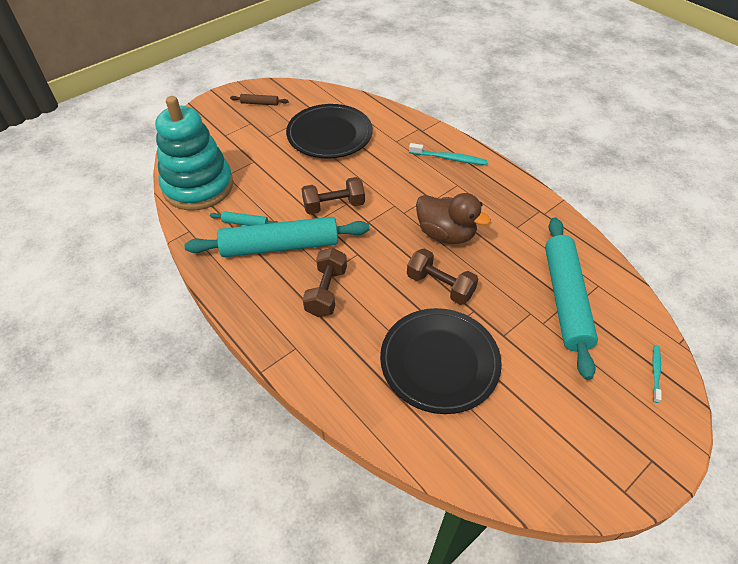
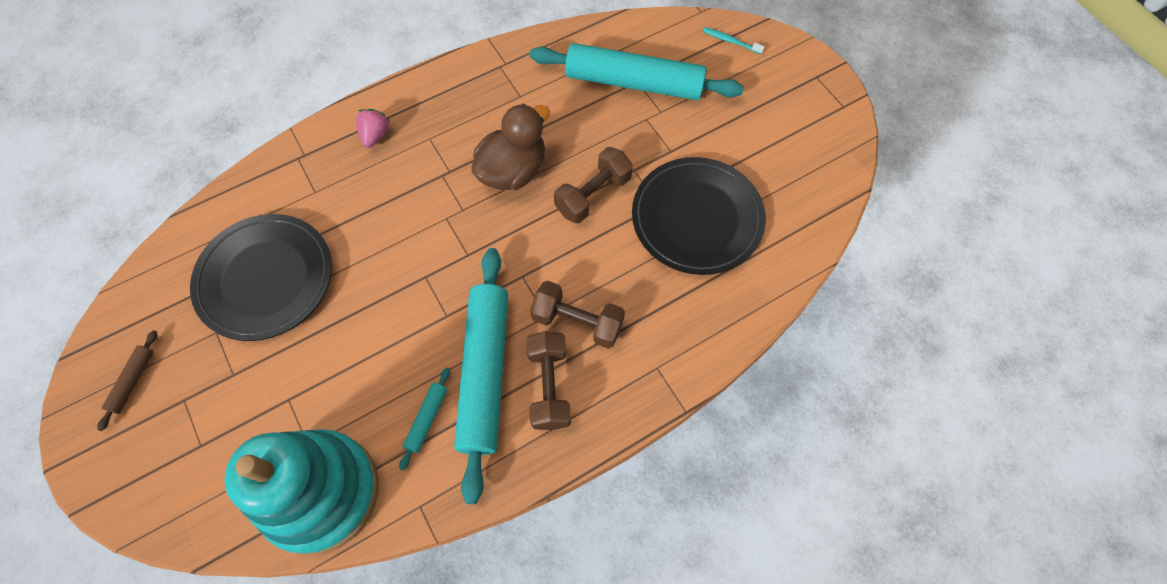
camera: 80 degrees left, 15 degrees up
brown dumbbell [302,177,365,214] -> brown dumbbell moved to [526,331,571,430]
turquoise toothbrush [409,143,487,165] -> pink strawberry [356,109,391,148]

